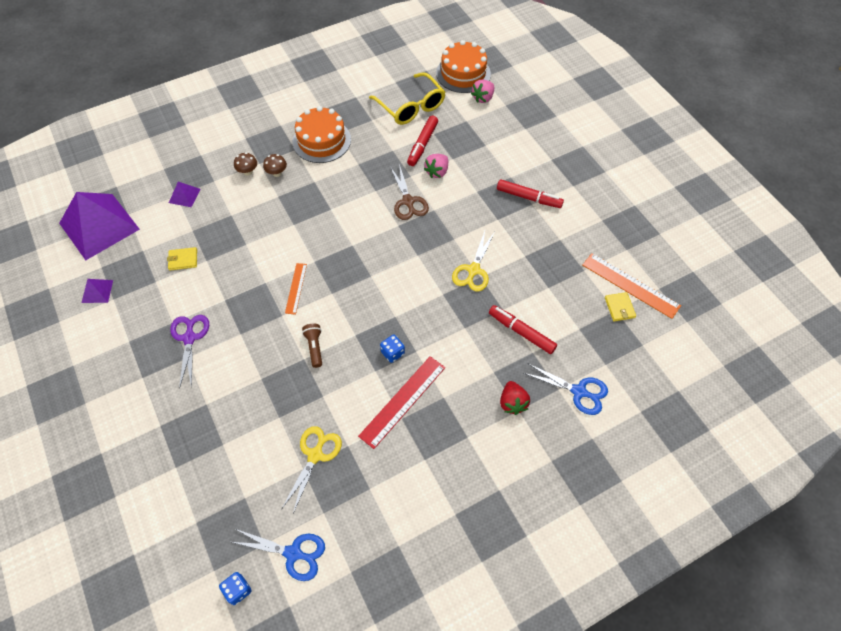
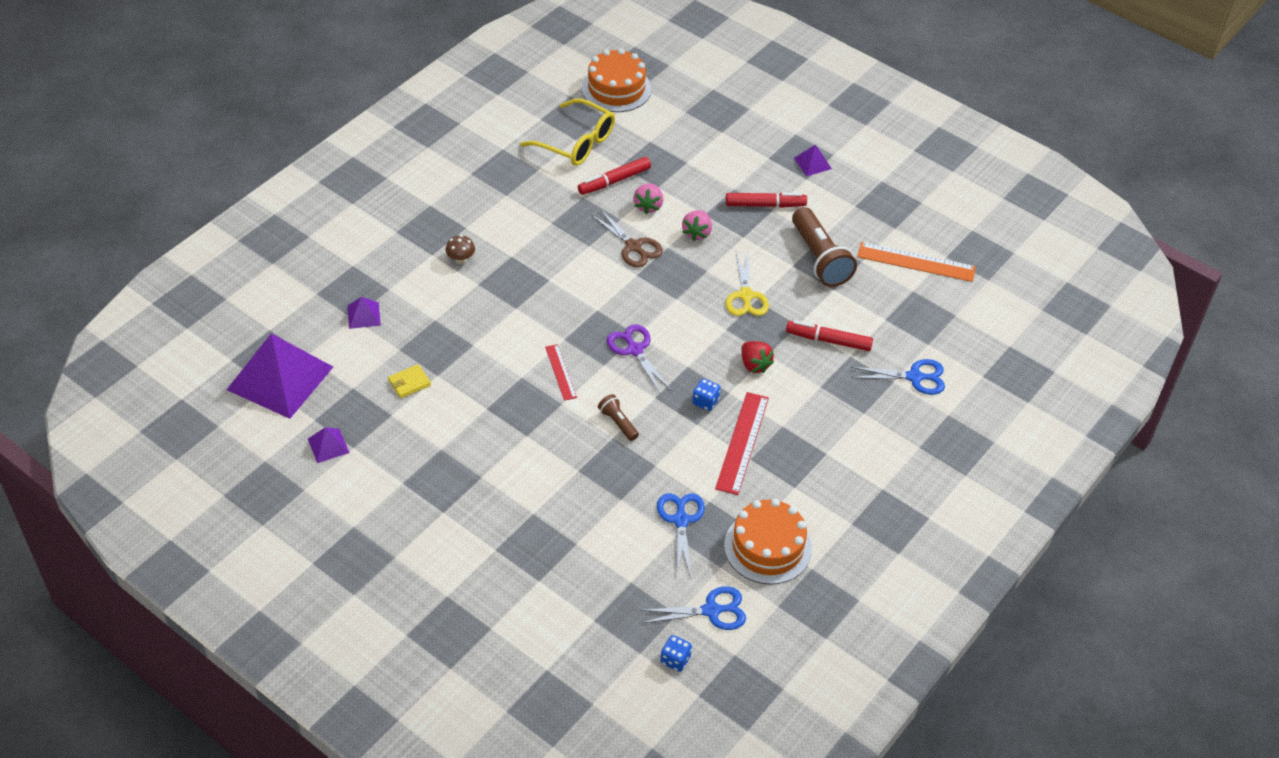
camera: 25 degrees left, 10 degrees down
purple scissors [170,315,209,389] -> purple scissors moved to [607,324,672,395]
brown mushroom [234,152,257,176] -> none
yellow scissors [282,426,342,513] -> blue scissors [657,493,705,578]
orange ruler [285,263,307,315] -> red ruler [545,344,577,401]
orange cake [293,106,351,163] -> orange cake moved to [724,499,812,585]
red marker [407,116,438,166] -> red marker turned 60 degrees clockwise [578,157,651,195]
pink strawberry [471,80,494,103] -> pink strawberry moved to [682,210,712,241]
red strawberry [500,381,530,415] -> red strawberry moved to [741,341,774,373]
yellow wallet [605,292,636,321] -> none
none -> brown flashlight [792,207,857,287]
none -> purple pyramid [794,144,832,176]

